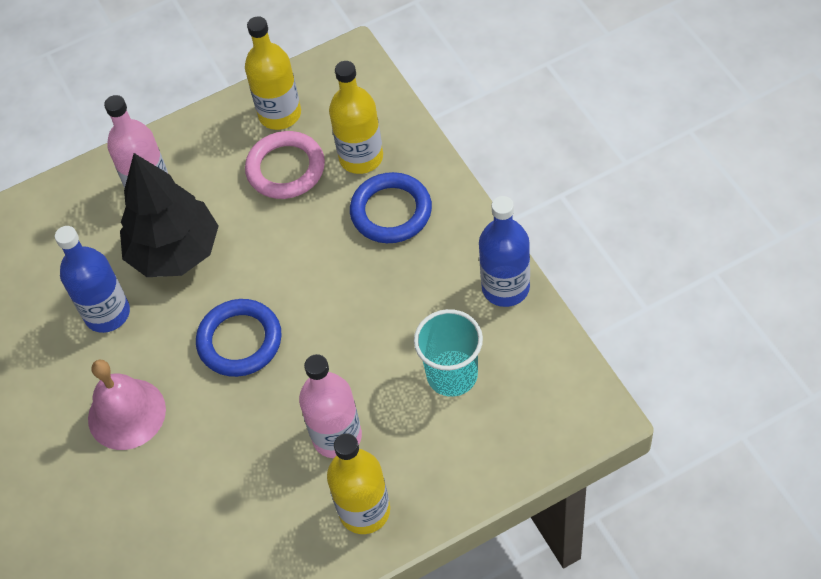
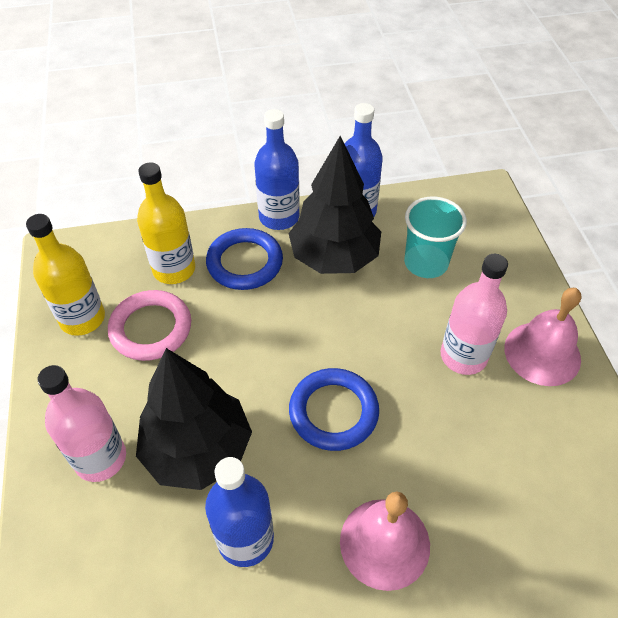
camera: 80 degrees left, 5 degrees down
yellow bottle [327,433,390,534] -> pink bell [504,288,581,386]
none -> blue bottle [254,109,300,230]
none -> black tree [288,136,381,274]

